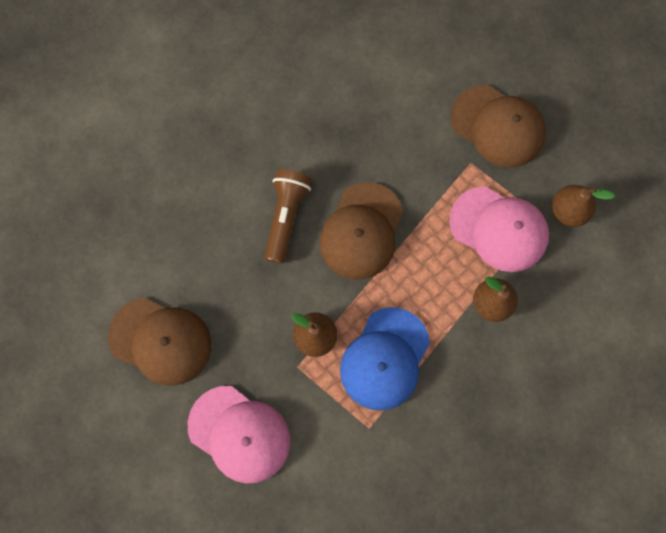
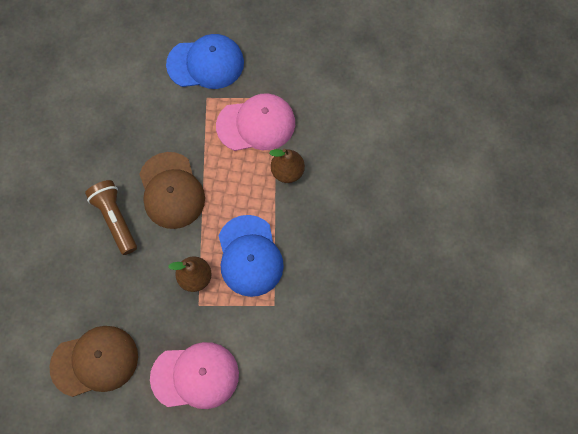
camera: 40 degrees left, 5 degrees down
brown cap [451,85,546,168] -> blue cap [166,34,244,89]
brown pear [552,185,615,227] -> none

